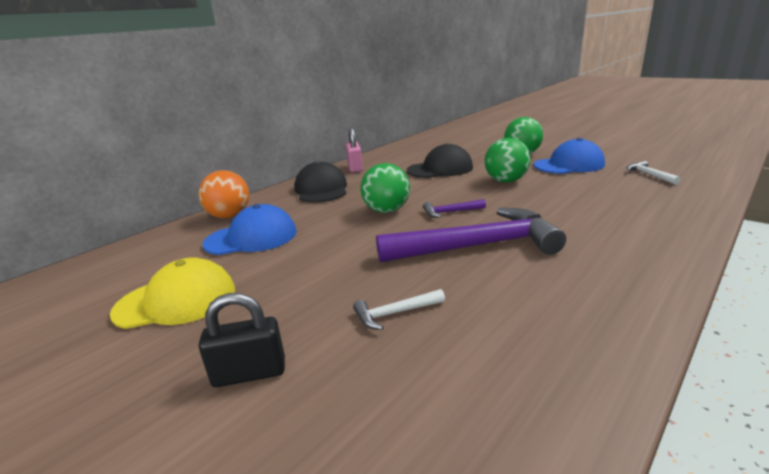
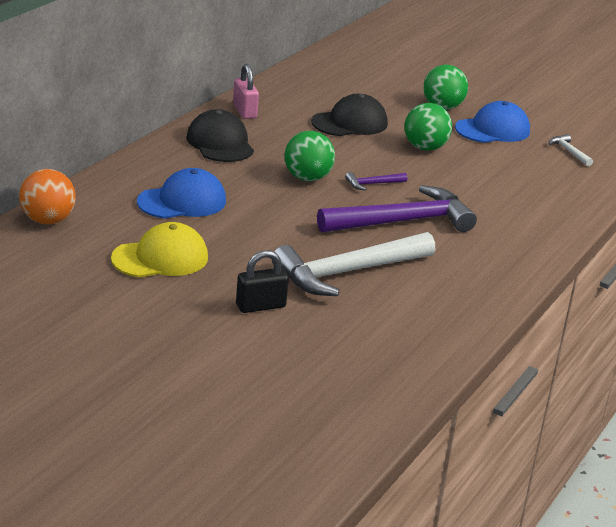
camera: 15 degrees left, 5 degrees up
orange ball [198,170,249,218] -> orange ball moved to [19,169,76,224]
white hammer [353,289,445,330] -> white hammer [272,232,435,296], size x2.42

